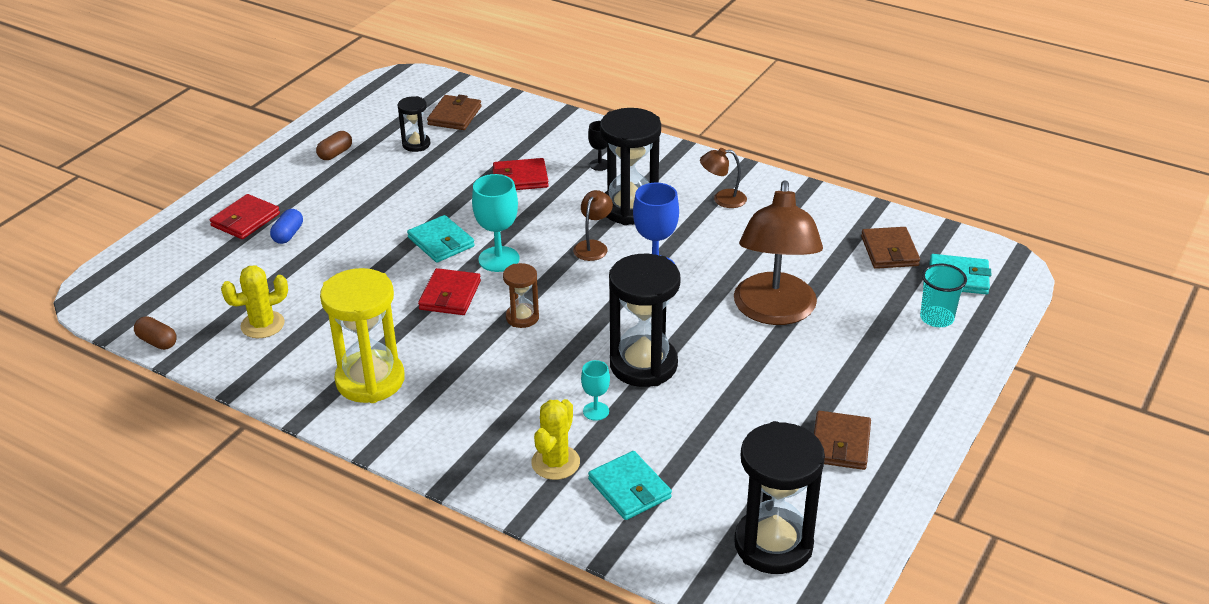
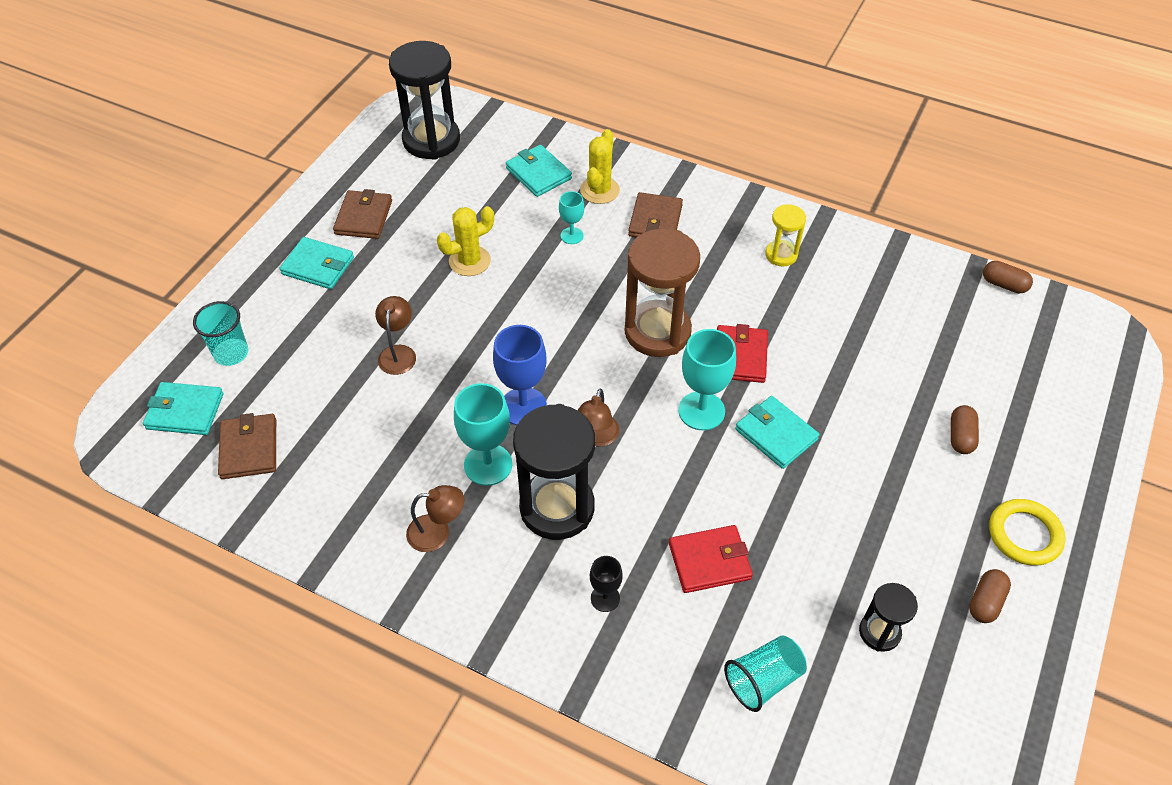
camera: 175 degrees right, 15 degrees up
red wallet [210,194,280,239] -> none
yellow cactus [221,265,288,338] -> yellow cactus moved to [437,206,494,276]
blue capsule [270,209,303,244] -> brown capsule [951,405,979,454]
yellow hourglass [320,268,405,403] -> yellow hourglass [765,204,806,266], size x0.51
brown wallet [427,95,481,130] -> brown wallet moved to [628,192,683,237]
brown hourglass [503,263,539,328] -> brown hourglass [625,229,700,357], size x1.95
black hourglass [609,254,681,387] -> none
brown lamp [734,180,823,325] -> brown lamp [375,296,416,375], size x0.44
none -> turquoise wallet [280,237,354,289]
none -> turquoise goblet [454,383,512,486]
none -> turquoise cup [724,635,807,712]
none -> yellow ring [989,499,1066,566]

